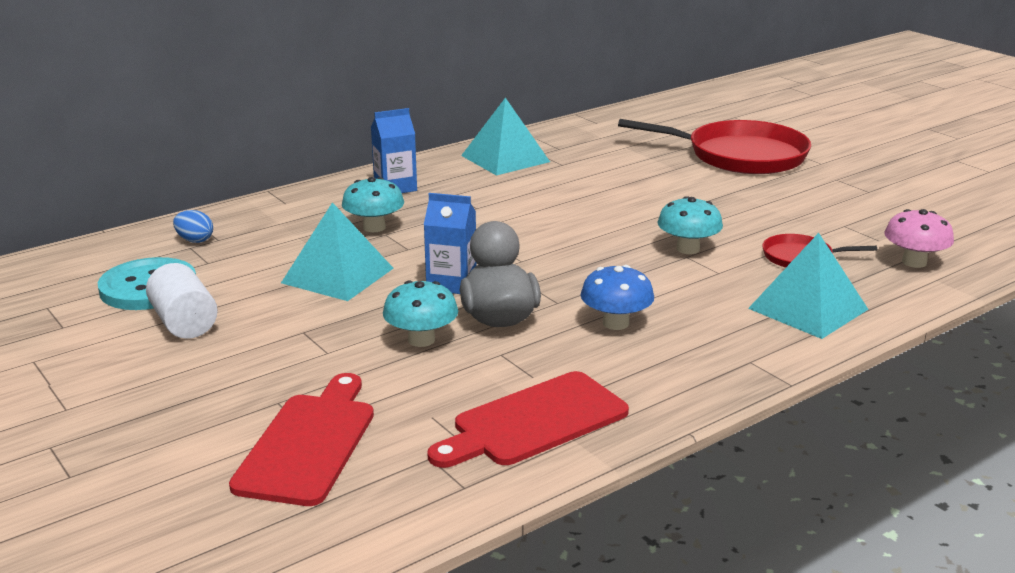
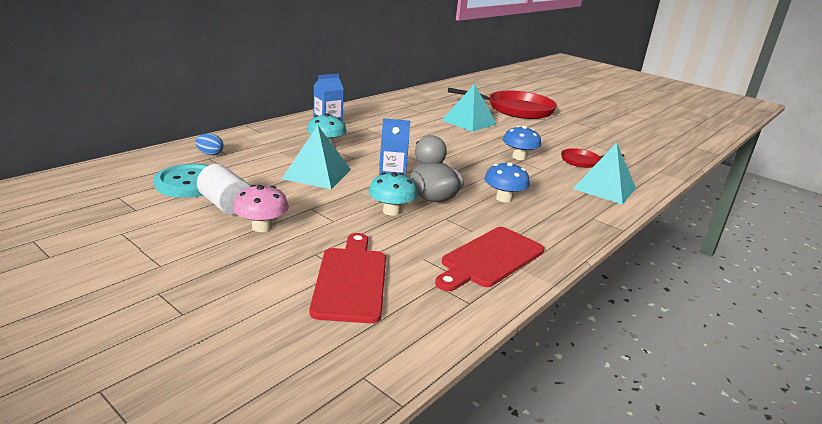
camera: 15 degrees left, 0 degrees up
turquoise pyramid [461,98,550,176] -> turquoise pyramid moved to [442,84,497,132]
turquoise mushroom [657,196,723,254] -> blue mushroom [503,126,541,160]
pink mushroom [884,209,954,268] -> pink mushroom moved to [233,185,289,232]

